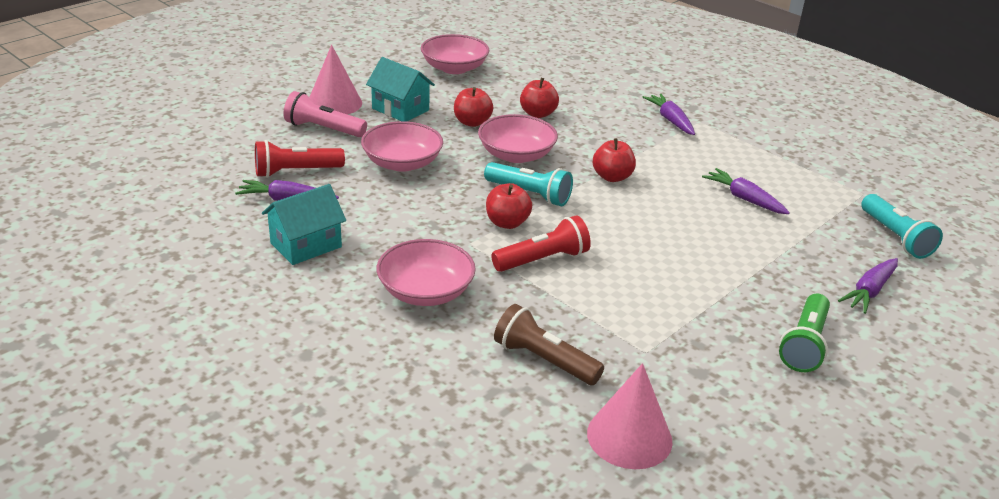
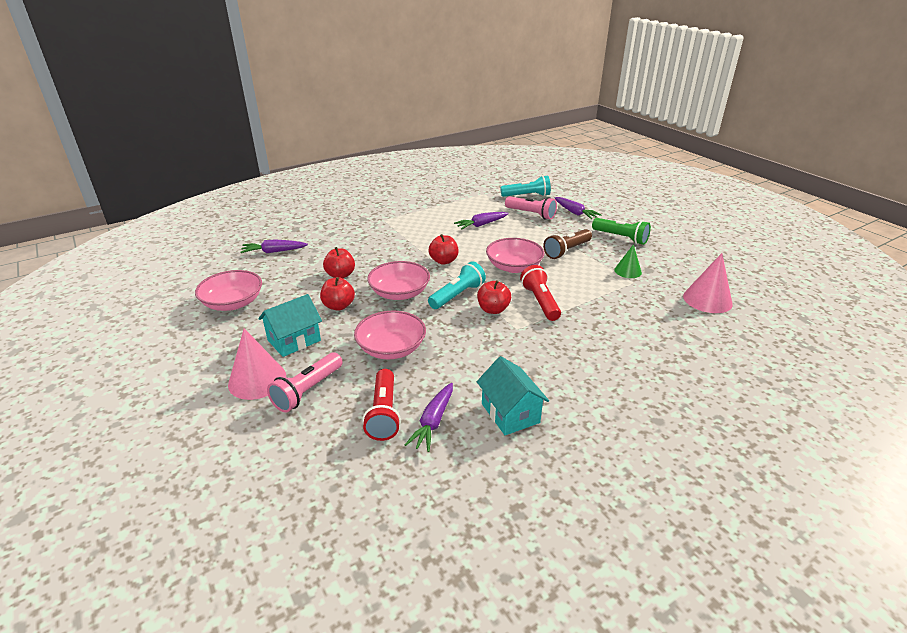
camera: 75 degrees left, 0 degrees up
pink bowl [377,239,476,306] -> pink bowl moved to [486,238,544,273]
brown flashlight [494,304,604,385] -> brown flashlight moved to [543,229,592,259]
purple carrot [643,94,695,135] -> purple carrot moved to [240,240,308,253]
none -> pink flashlight [505,196,557,220]
none -> green cone [614,244,642,278]

